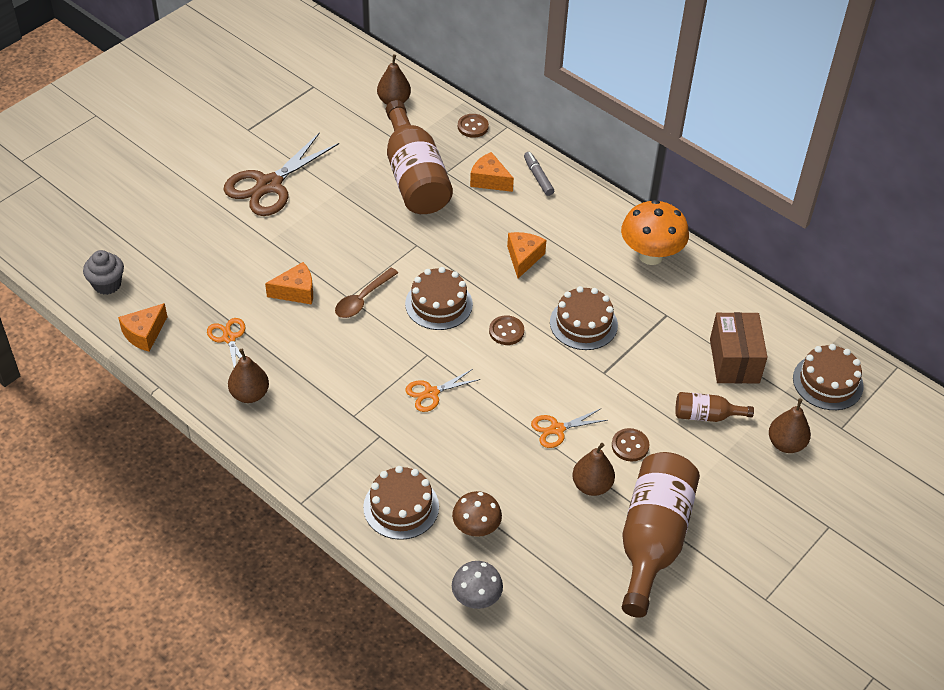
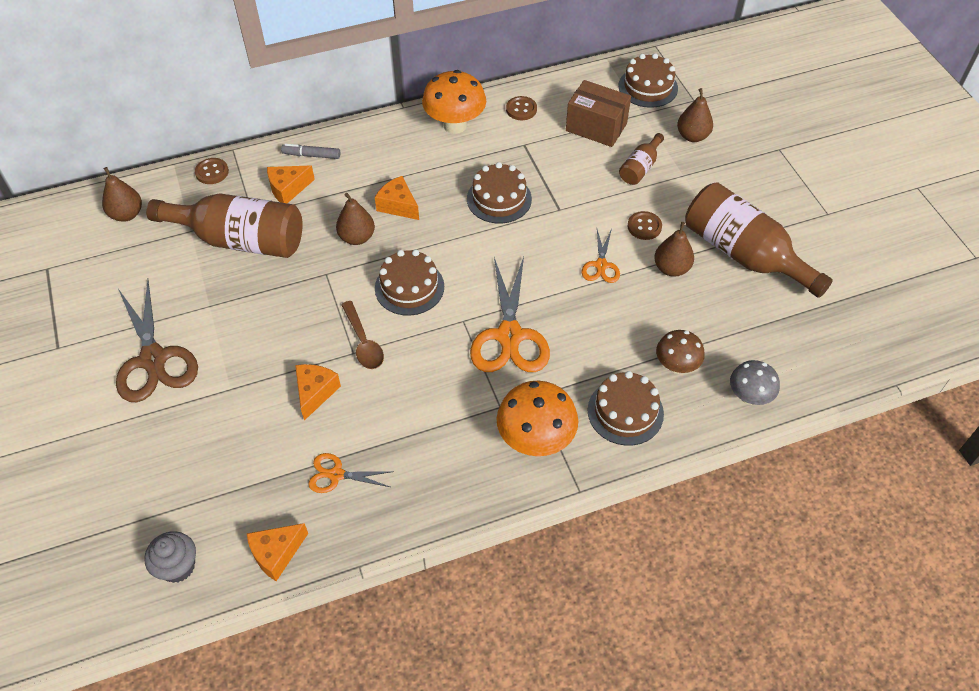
camera: 60 degrees left, 5 degrees up
orange cheese [118,303,167,352] -> orange cheese turned 75 degrees clockwise [247,523,308,581]
brown pear [228,349,269,403] -> brown pear moved to [336,193,375,245]
orange scissors [406,369,480,412] -> orange scissors [470,257,550,372], size x1.95
brown button [489,315,524,345] -> brown button moved to [506,96,537,120]
none -> orange mushroom [497,381,578,456]

